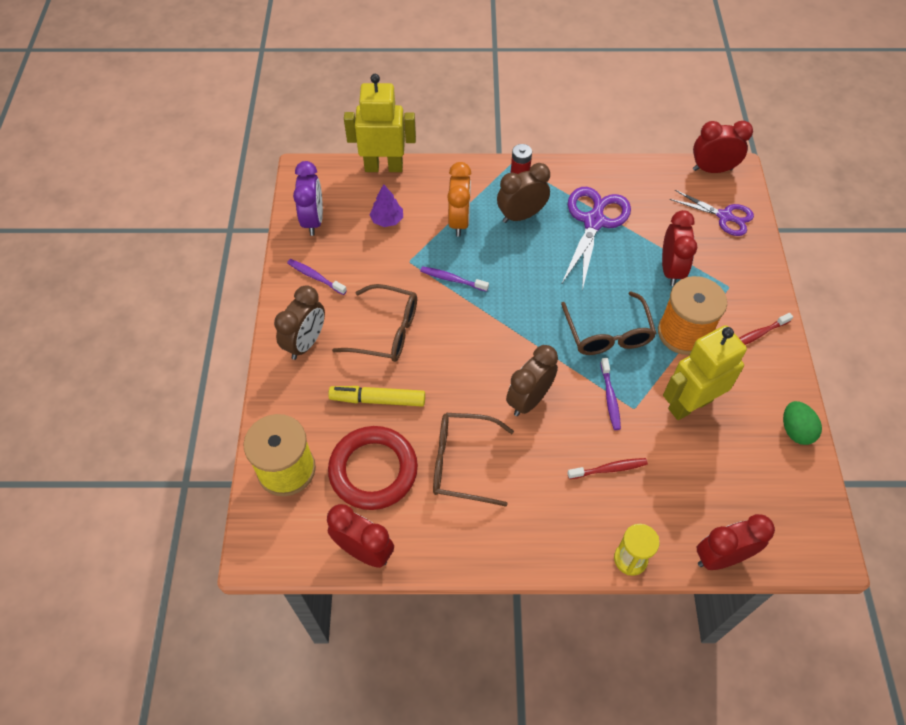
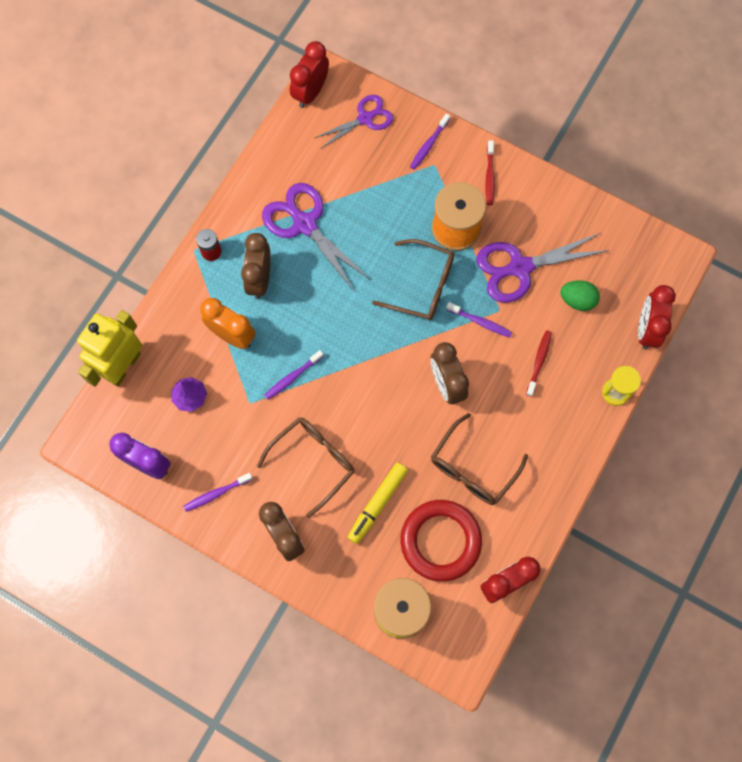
camera: 60 degrees left, 15 degrees up
red clock [662,210,697,286] -> none
yellow robot [663,325,747,420] -> purple scissors [476,233,609,303]
green egg [783,401,822,445] -> green egg moved to [560,280,600,311]
none -> purple toothbrush [410,114,450,170]

